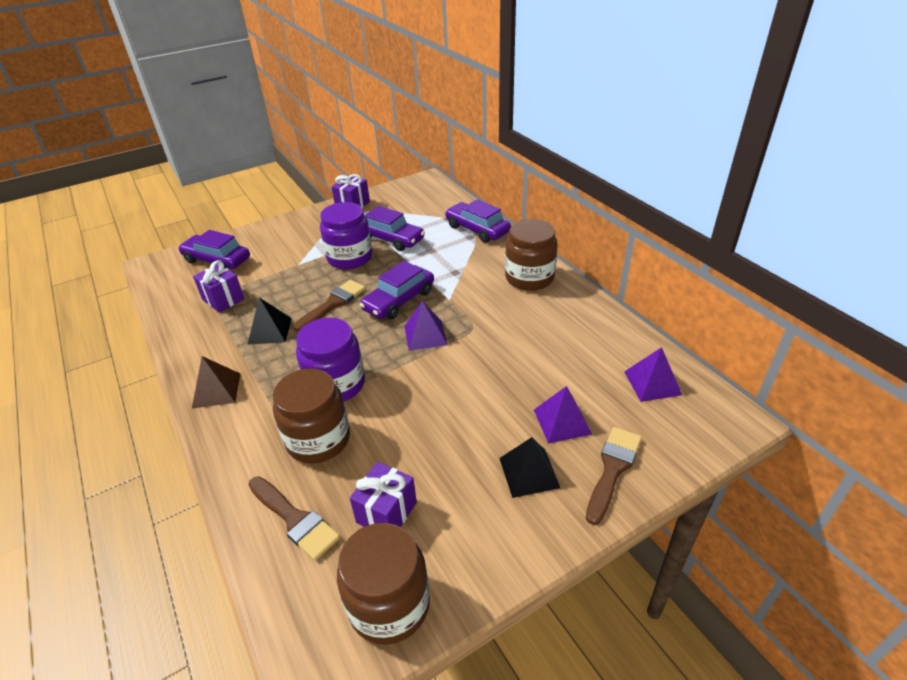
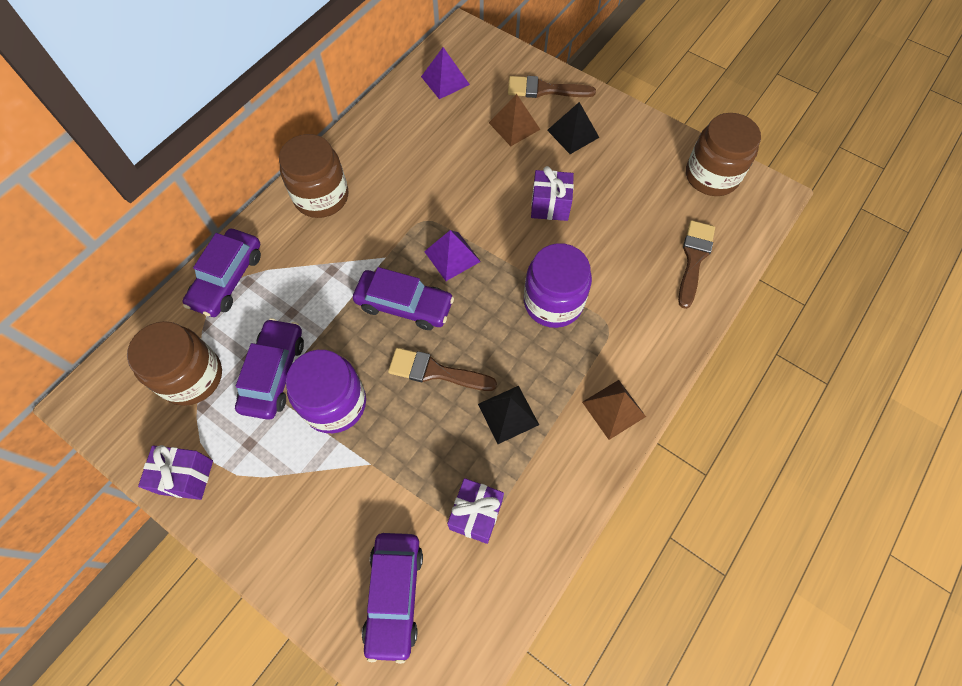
camera: 115 degrees left, 25 degrees up
brown jar [273,369,350,463] -> brown jar moved to [127,321,222,406]
purple gift [350,462,417,527] -> purple gift moved to [531,166,574,221]
purple pyramid [534,386,592,444] -> brown pyramid [489,94,541,146]

